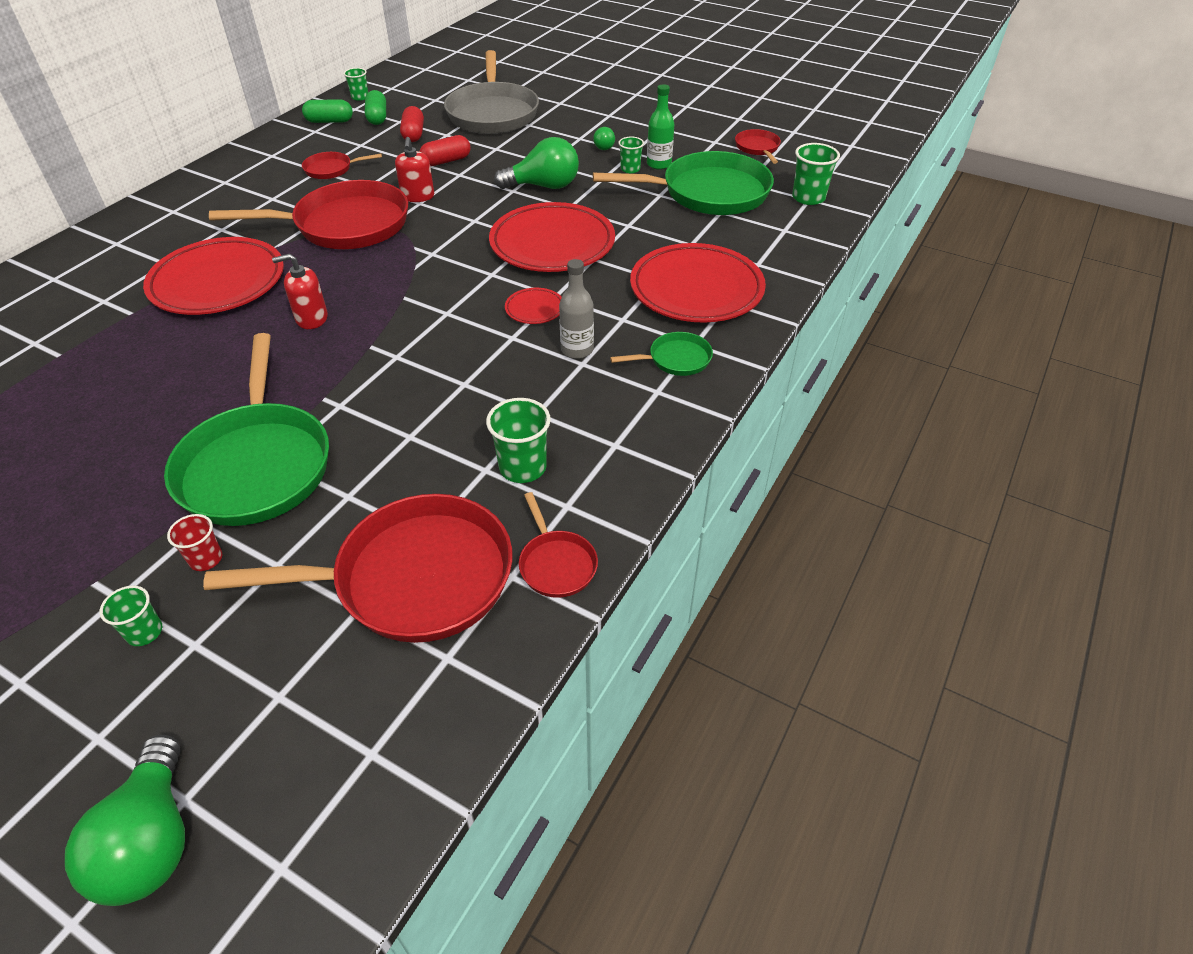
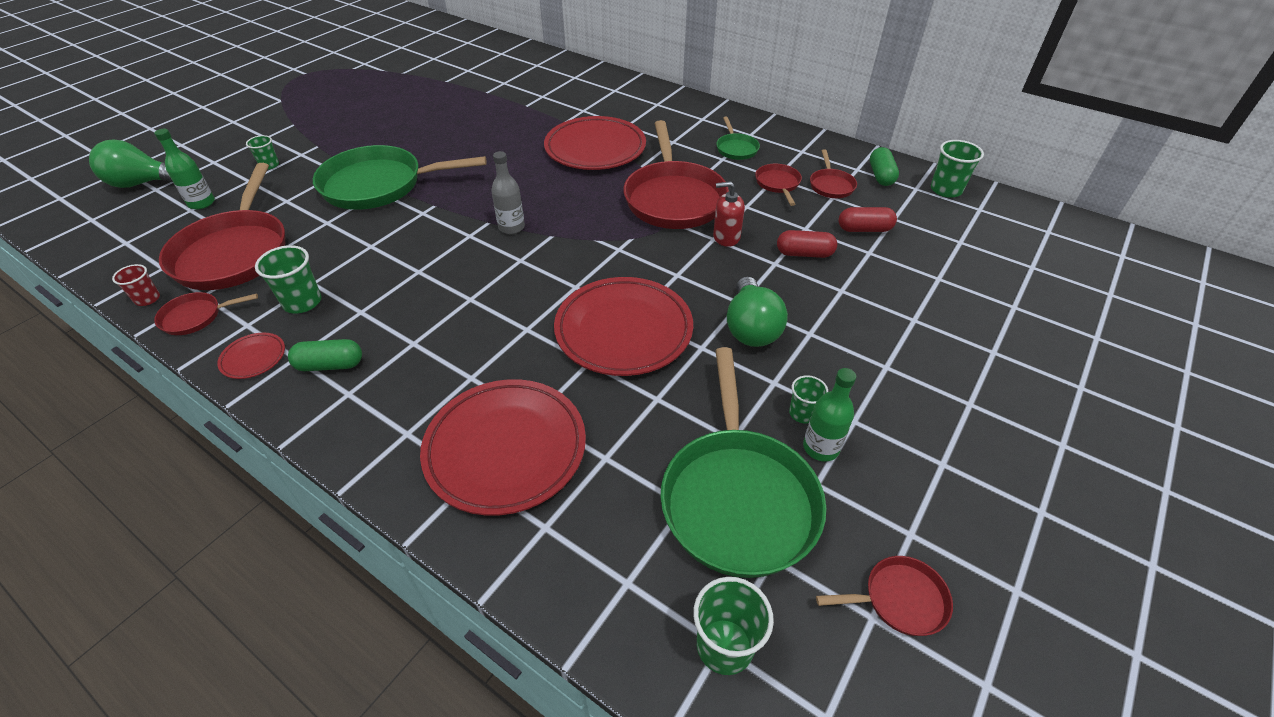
camera: 95 degrees right, 0 degrees up
red cup [167,514,222,571] -> red cup moved to [112,264,160,306]
red soap dispenser [272,254,328,329] -> none
green cup [344,68,368,101] -> green cup [931,140,984,198], size x1.61
green capsule [365,90,386,125] -> green capsule moved to [288,339,362,371]
red capsule [420,135,470,166] -> red capsule turned 60 degrees counterclockwise [777,230,837,258]
grey pan [444,50,539,134] -> none
red plate [505,288,562,324] -> red plate moved to [217,333,285,379]
grey bottle [559,259,594,359] -> grey bottle moved to [491,151,525,234]
green light bulb [593,127,615,150] -> none
green pan [610,332,713,376] -> green pan moved to [716,117,760,160]
none -> green bottle [154,129,215,210]
none -> red pan [810,149,857,198]

